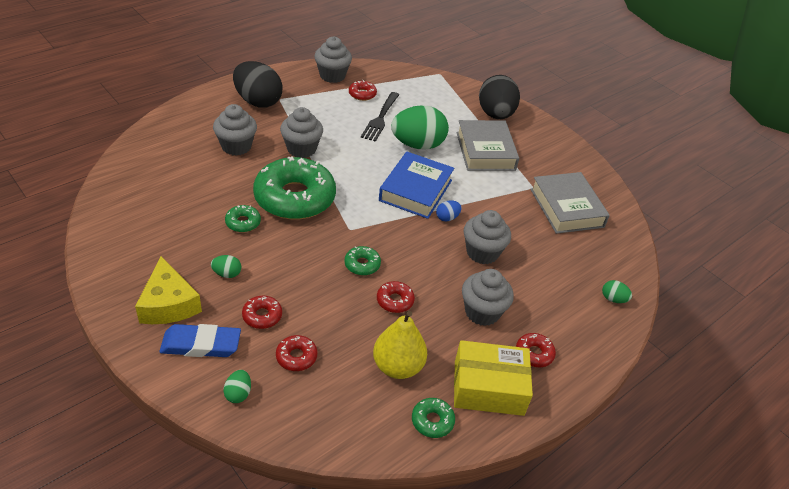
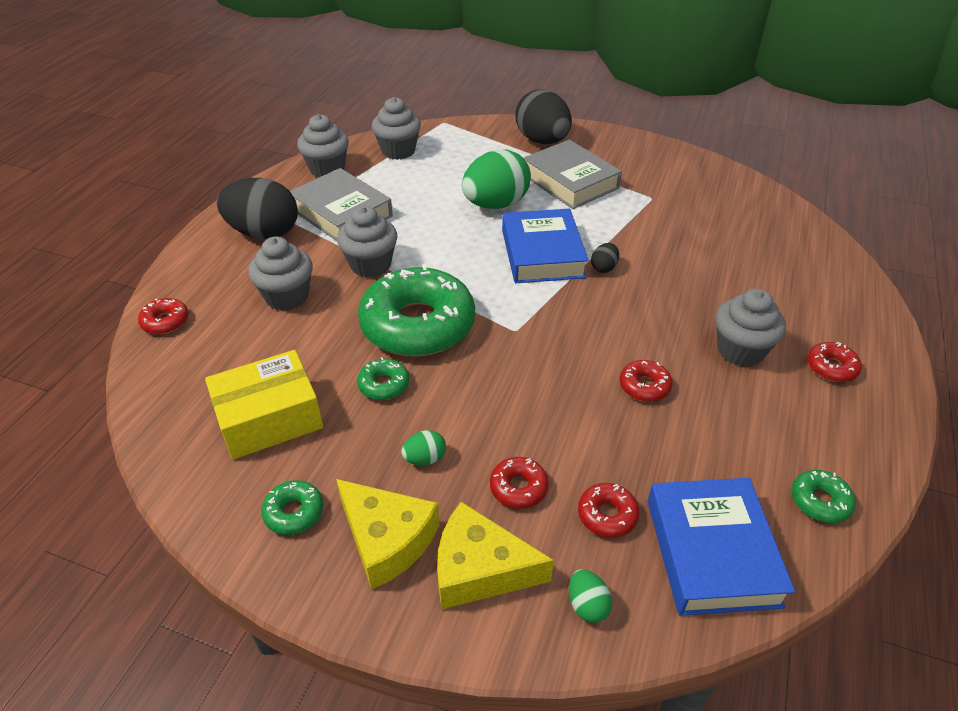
camera: 25 degrees left, 0 degrees up
blue eraser [159,324,241,357] -> yellow cheese [437,501,554,609]
green donut [344,246,381,276] -> green donut moved to [261,480,323,535]
red donut [349,80,377,101] -> red donut moved to [138,298,189,334]
black fork [361,92,399,142] -> none
yellow pear [373,311,427,379] -> none
blue egg [436,201,462,222] -> black egg [591,243,619,273]
yellow box [454,340,533,416] -> yellow box moved to [205,350,323,460]
grey cupcake [464,210,511,264] -> grey cupcake moved to [372,97,421,160]
grey book [530,172,610,234] -> grey book moved to [290,168,393,241]
green egg [602,280,632,303] -> none
none -> blue book [648,478,795,616]

